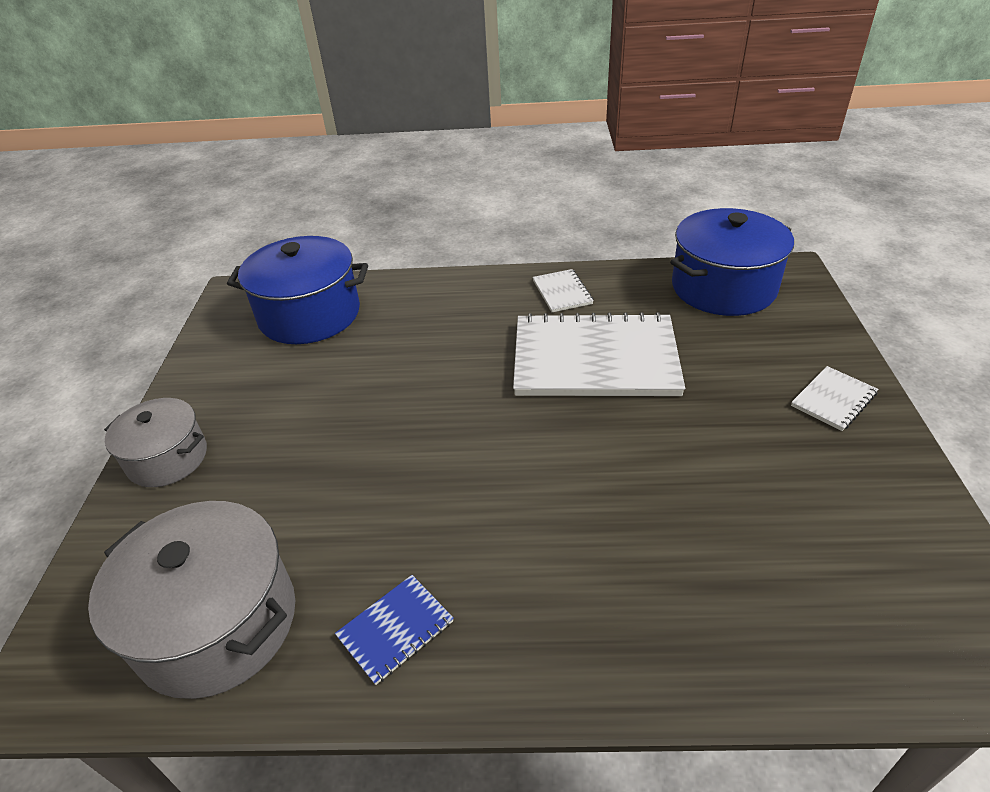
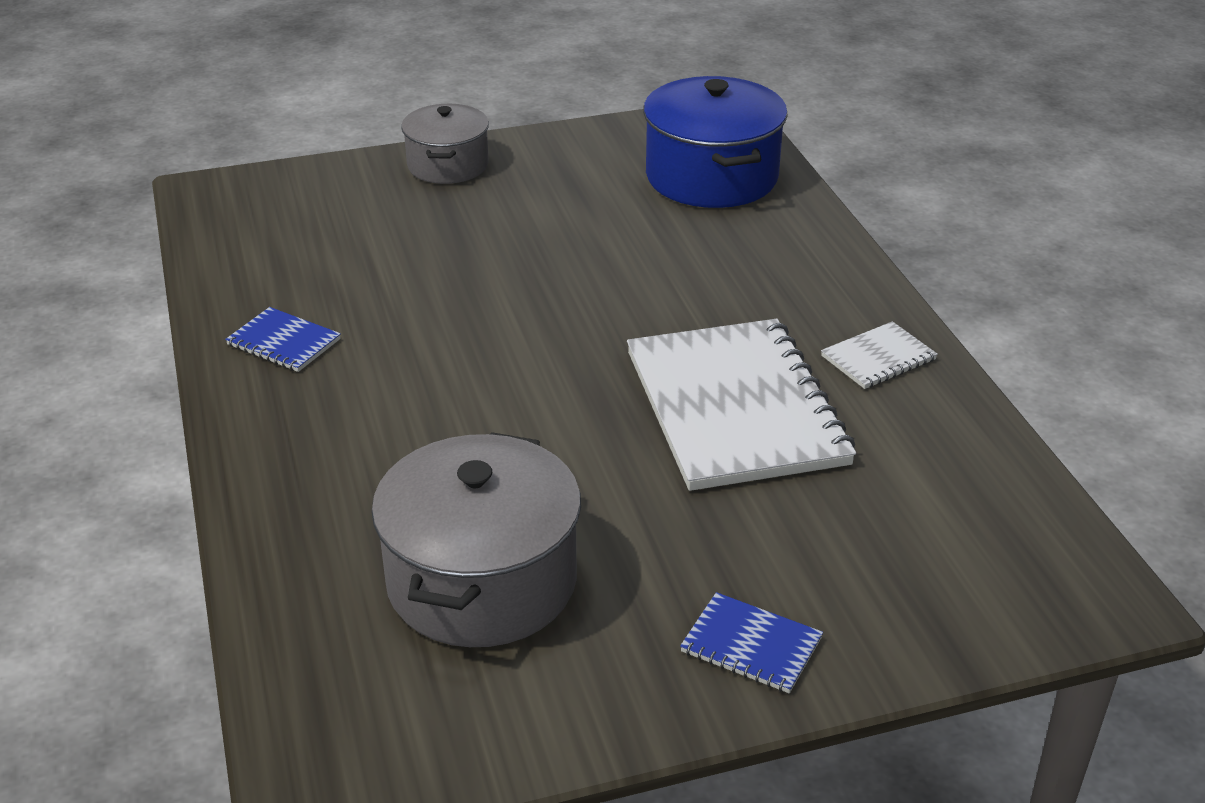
camera: 70 degrees right, 5 degrees down
grey pot [88,501,295,699] -> grey pot moved to [371,432,581,647]
blue pot [670,208,794,316] -> none
white notebook [791,366,878,431] -> blue notebook [680,592,823,693]

